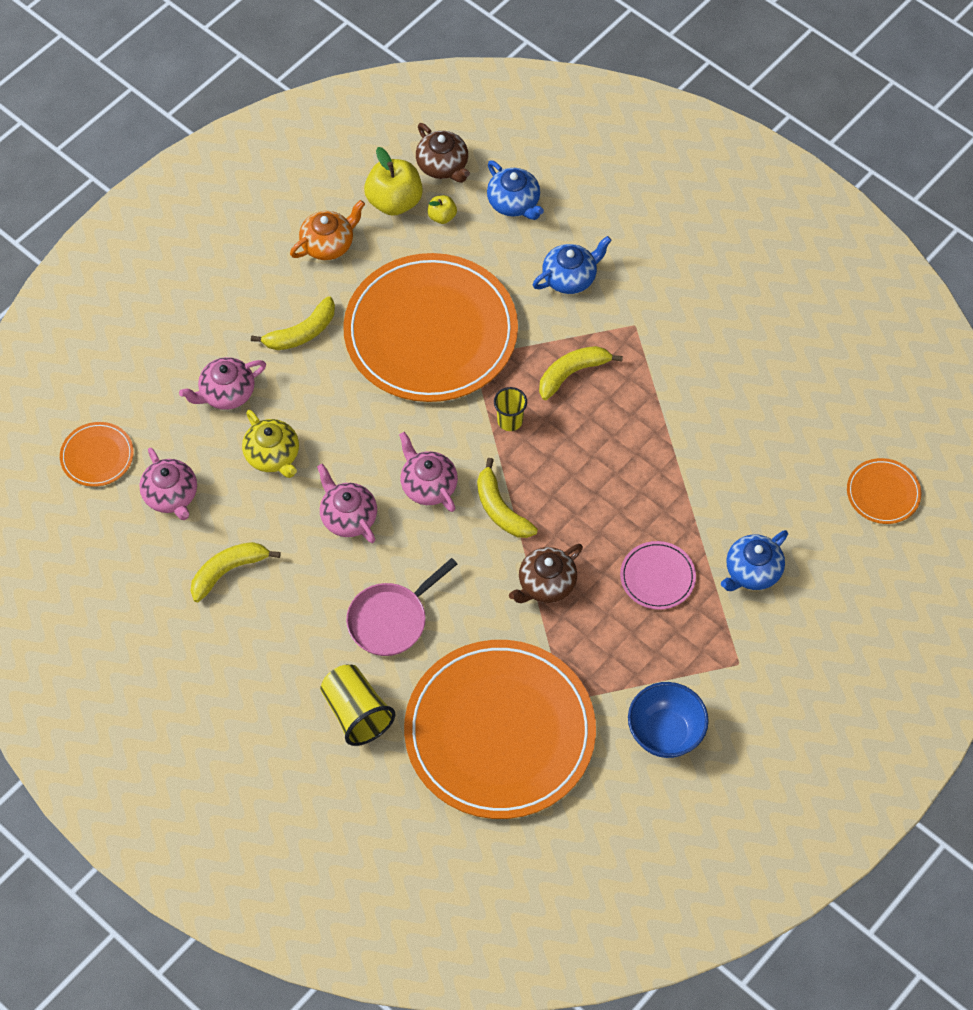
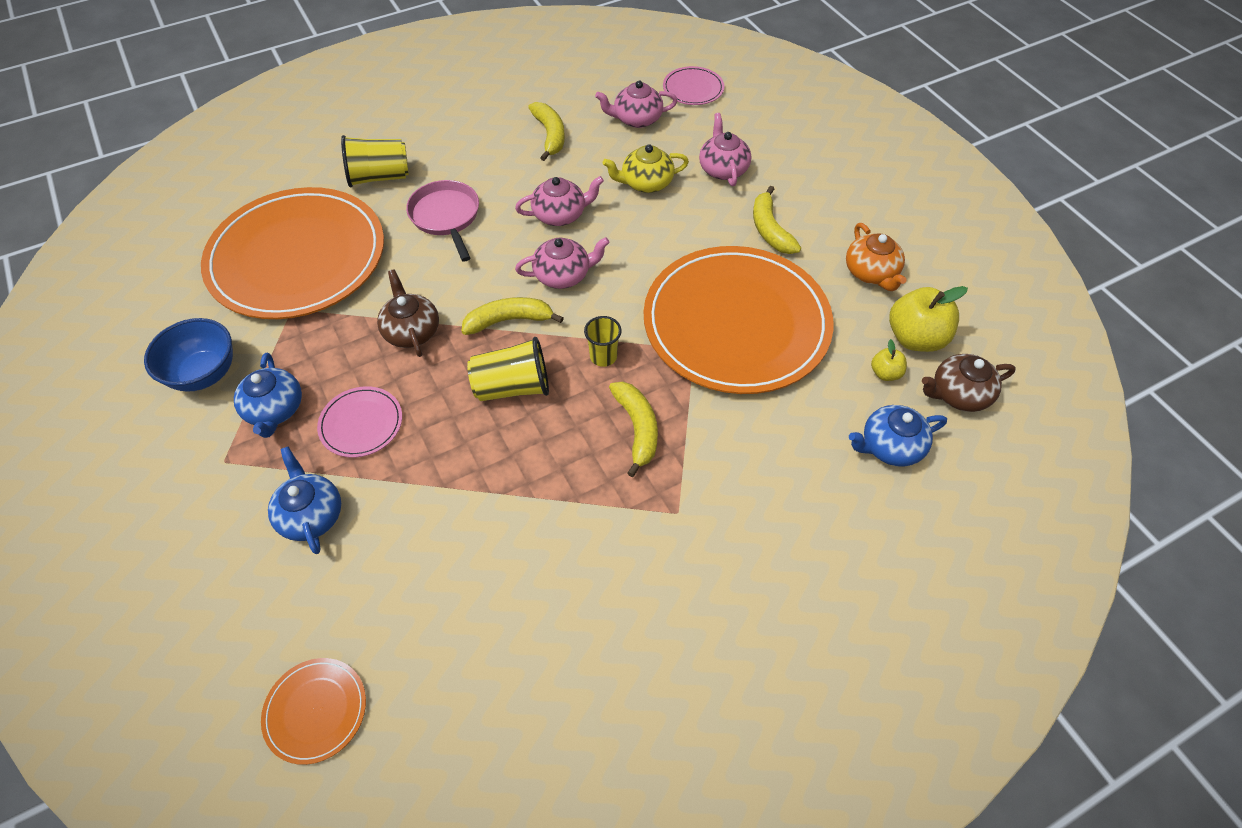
camera: 110 degrees right, 5 degrees down
orange plate [60,422,134,487] -> pink plate [663,66,724,105]
blue teapot [533,236,612,294] -> blue teapot moved to [234,353,302,438]
none -> yellow cup [467,337,549,401]

